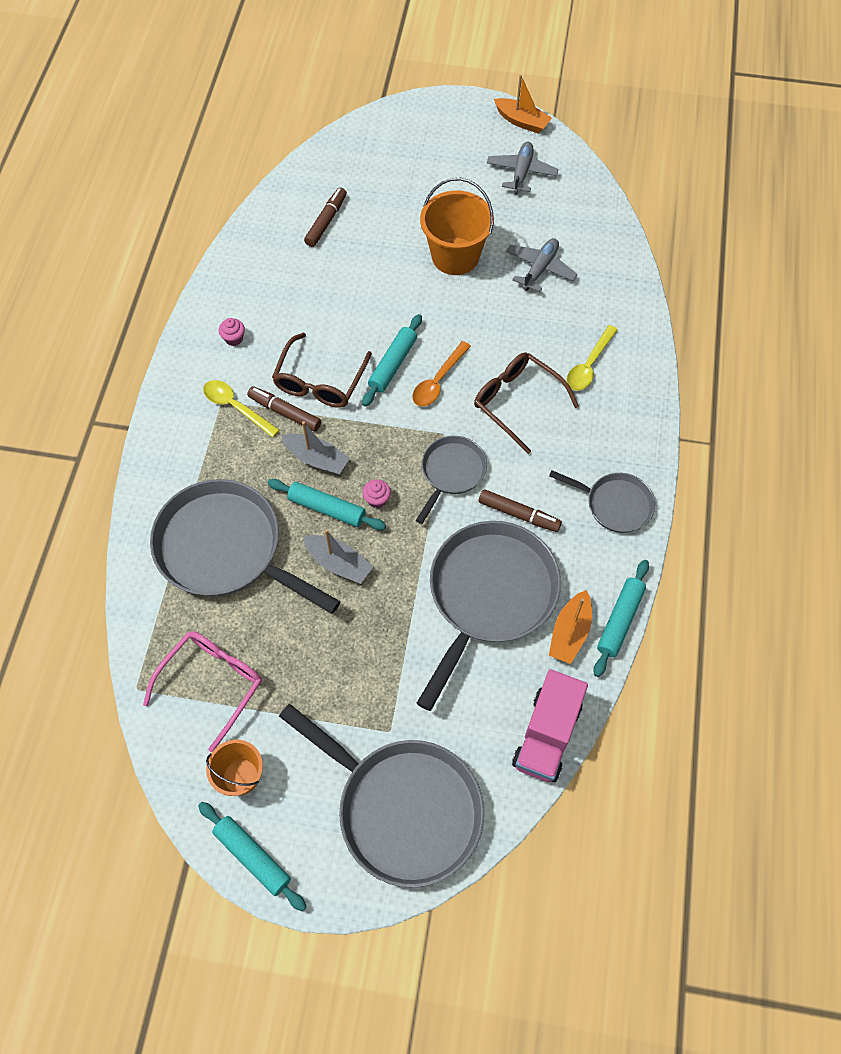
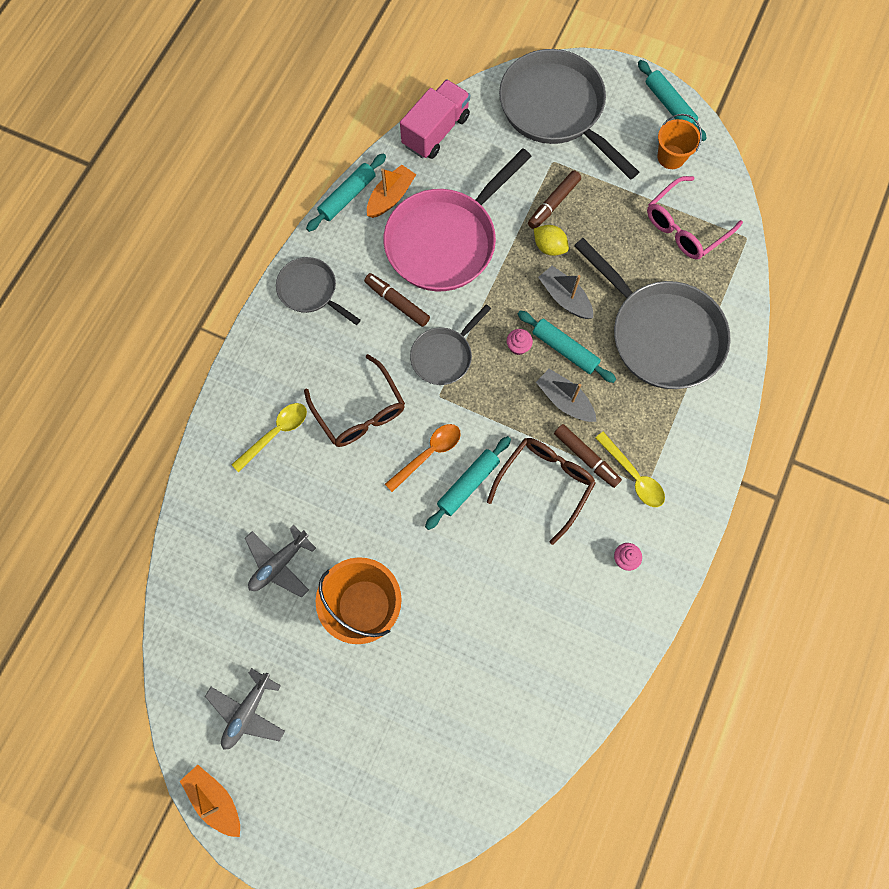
camera: 165 degrees left, 10 degrees up
brown marker [304,187,347,247] -> brown marker moved to [528,171,581,229]
grey pan [417,521,561,711] -> pink pan [383,148,532,291]
none -> yellow lemon [534,225,569,256]

